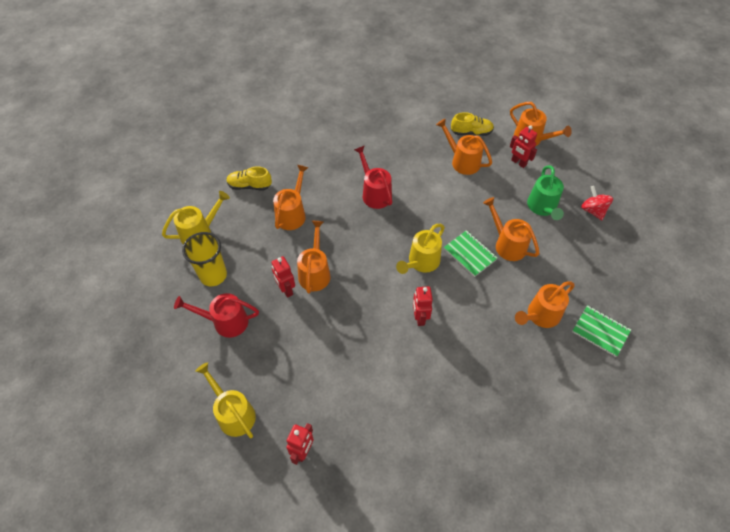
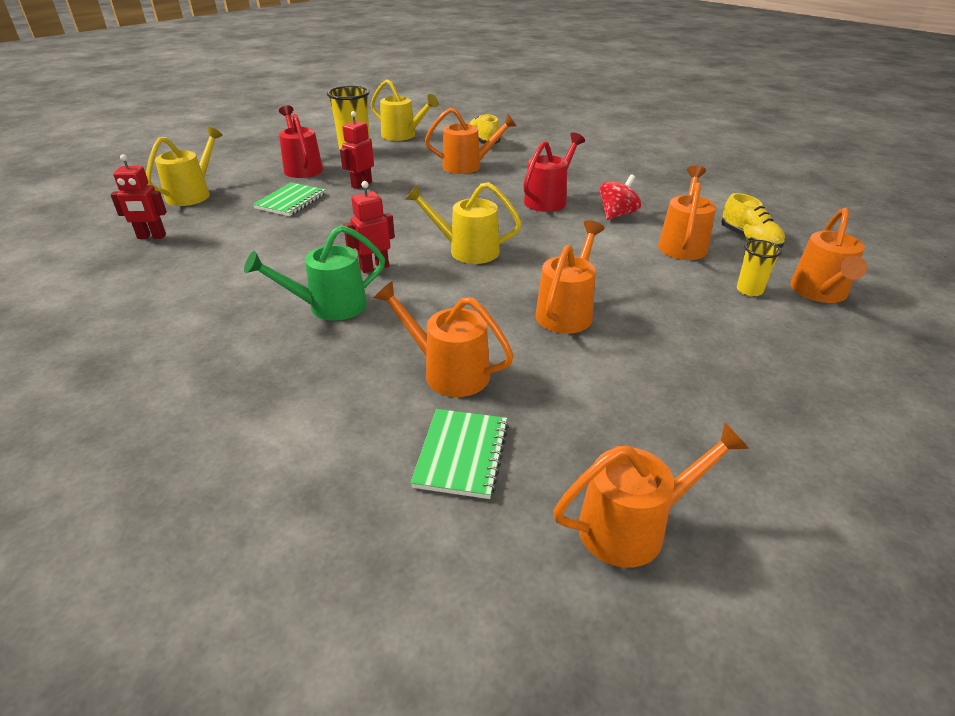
camera: 65 degrees right, 20 degrees down
orange watering can [297,221,330,294] -> orange watering can moved to [553,422,749,568]
green notebook [444,230,498,277] -> green notebook moved to [253,182,326,216]
red robot [510,125,537,168] -> yellow cup [737,240,782,297]
green watering can [527,165,564,220] -> green watering can moved to [244,225,385,321]
red spinning top [581,186,613,220] -> red spinning top moved to [600,174,641,220]

